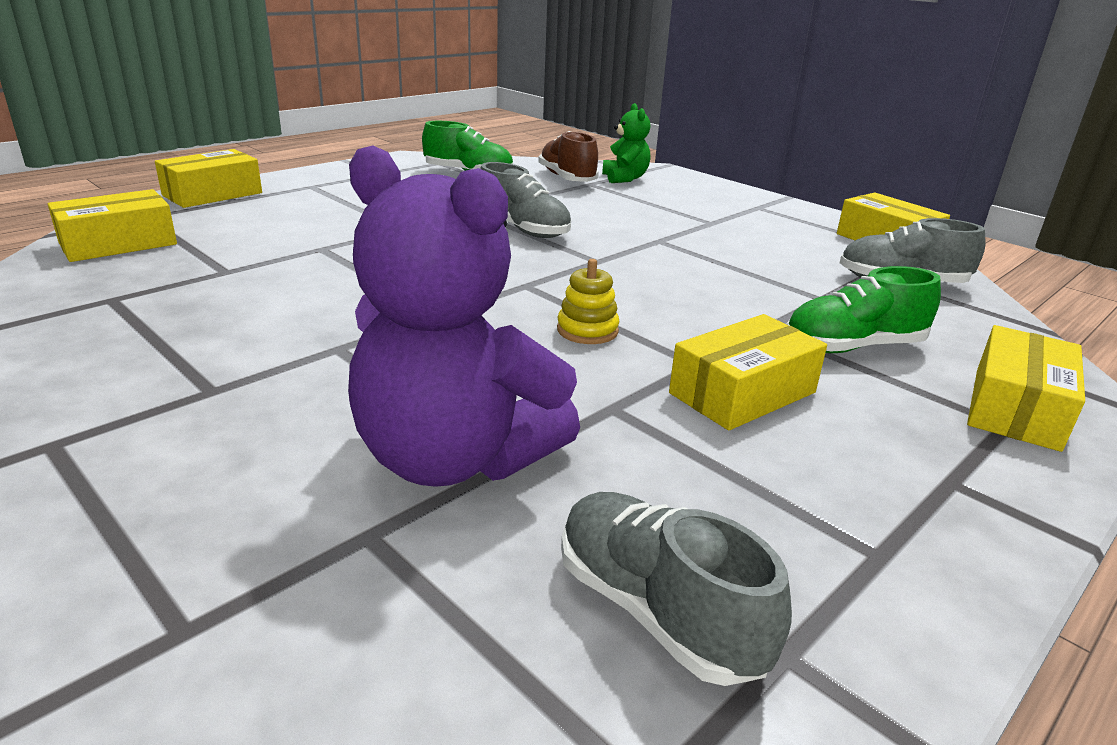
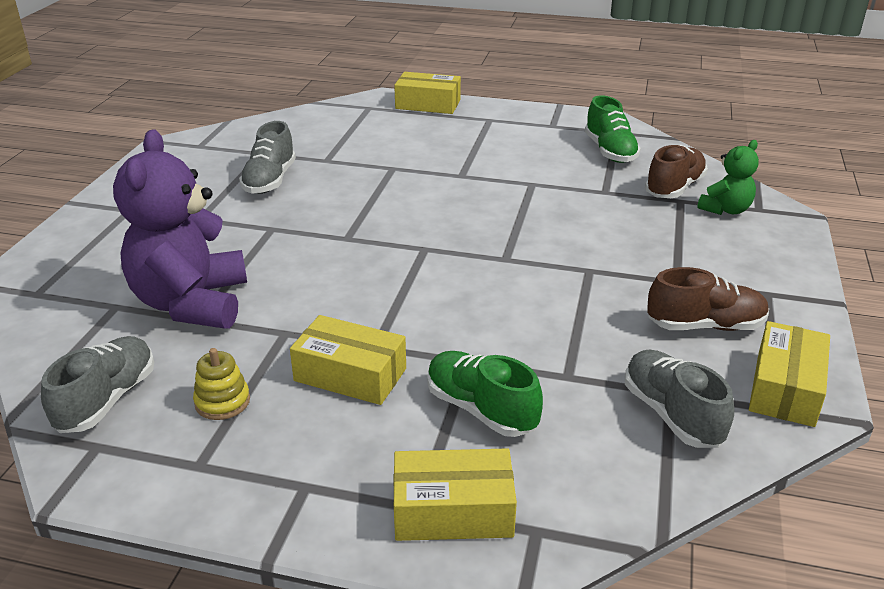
camera: 60 degrees right, 5 degrees up
yellow box [48,189,177,262] -> none
grey shoe [480,162,571,238] -> grey shoe moved to [239,121,296,194]
yellow stacking toy [557,259,620,344] -> yellow stacking toy moved to [193,348,250,420]
none -> brown shoe [647,267,769,331]

